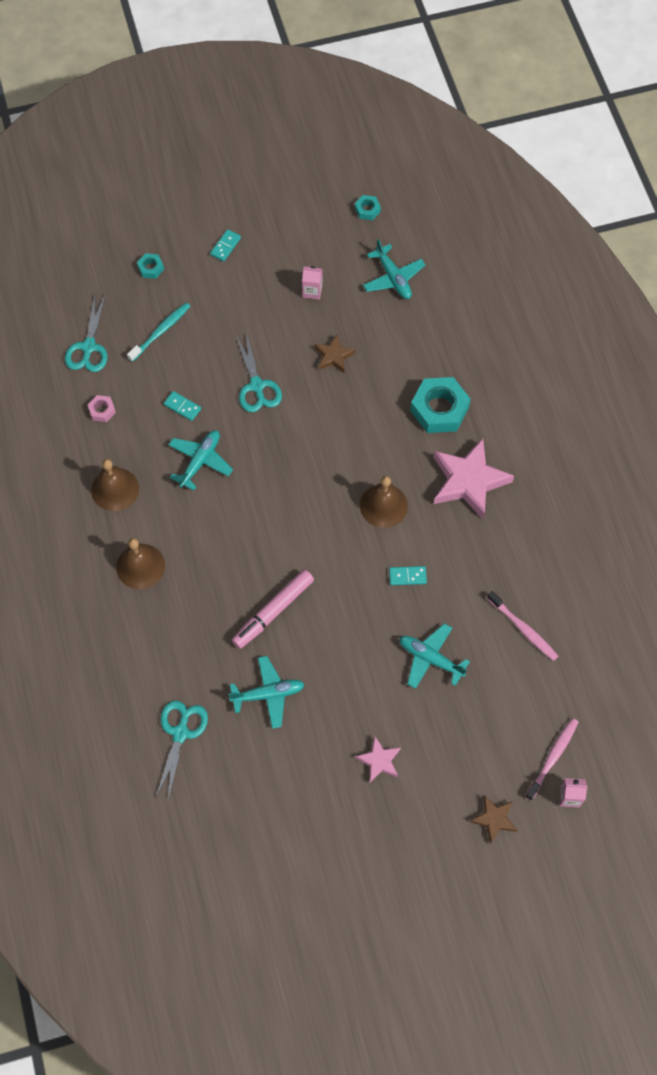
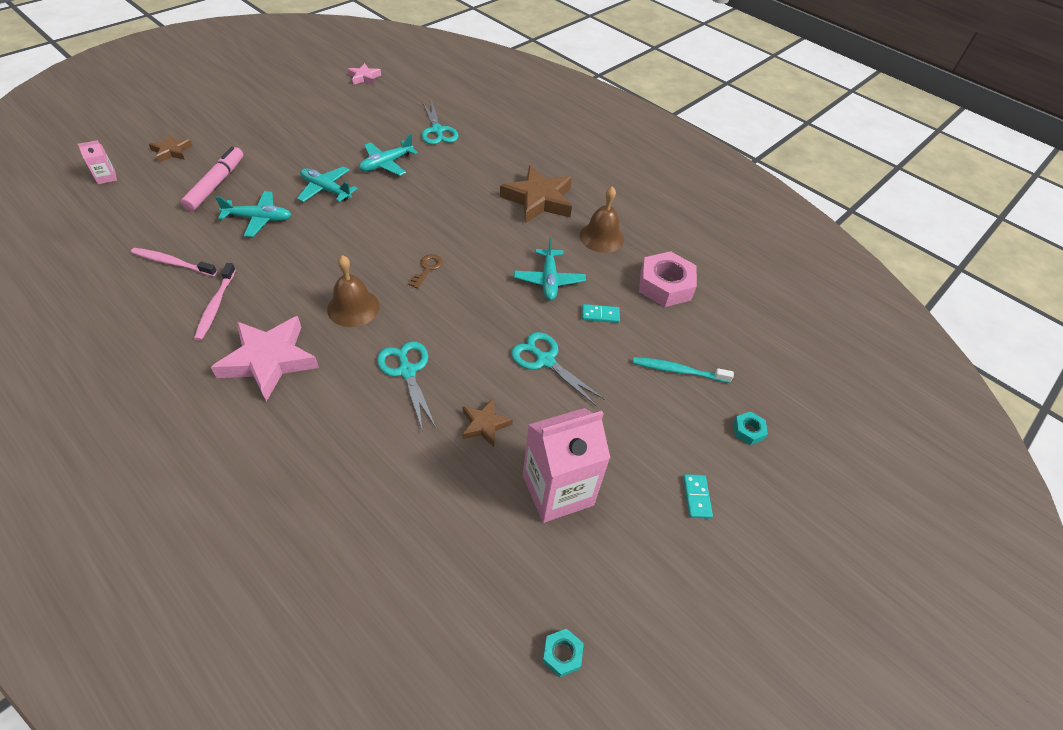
camera: 145 degrees right, 15 degrees down
turquoise scissors [65,294,107,372] -> turquoise scissors moved to [377,341,436,429]
pink nut [88,395,116,422] -> pink nut [639,251,697,307], size x2.12
brown bell [116,538,165,589] -> brown star [500,165,572,223]
turquoise toothbrush [127,303,190,362] -> turquoise toothbrush turned 90 degrees clockwise [633,357,734,383]
pink marker [232,569,314,649] -> pink marker moved to [181,147,243,211]
pink carton [302,266,322,300] -> pink carton [523,408,610,523], size x2.31
pink star [355,736,401,783] -> pink star moved to [347,63,381,85]
turquoise plane [363,239,425,299] -> turquoise plane moved to [297,166,358,202]
turquoise domino [389,566,427,585] -> none
turquoise nut [410,377,471,433] -> none
pink toothbrush [525,718,578,801] -> pink toothbrush moved to [194,263,236,341]
none -> brown key [408,254,443,289]

